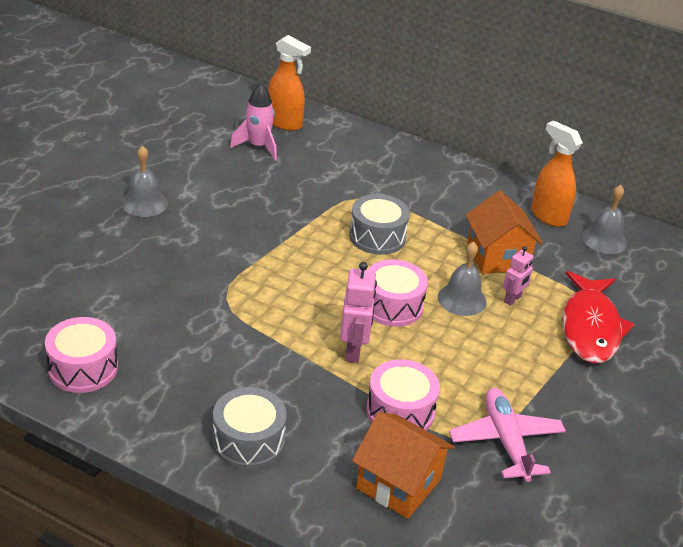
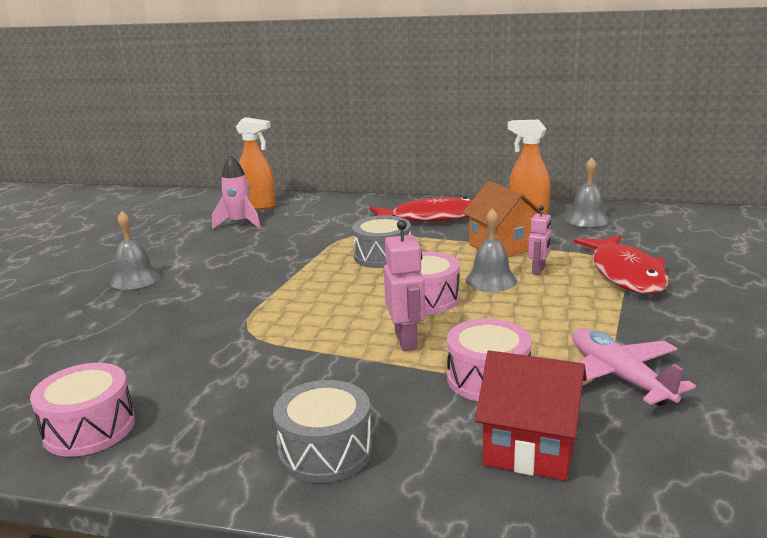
camera: 10 degrees left, 15 degrees down
orange house [352,412,455,519] -> red house [475,351,587,481]
none -> red fish [370,197,472,222]

